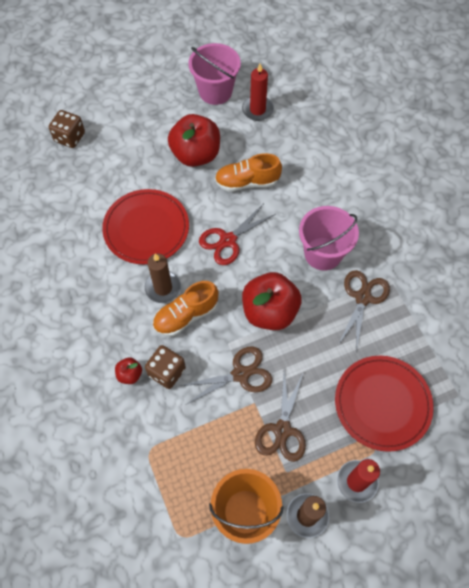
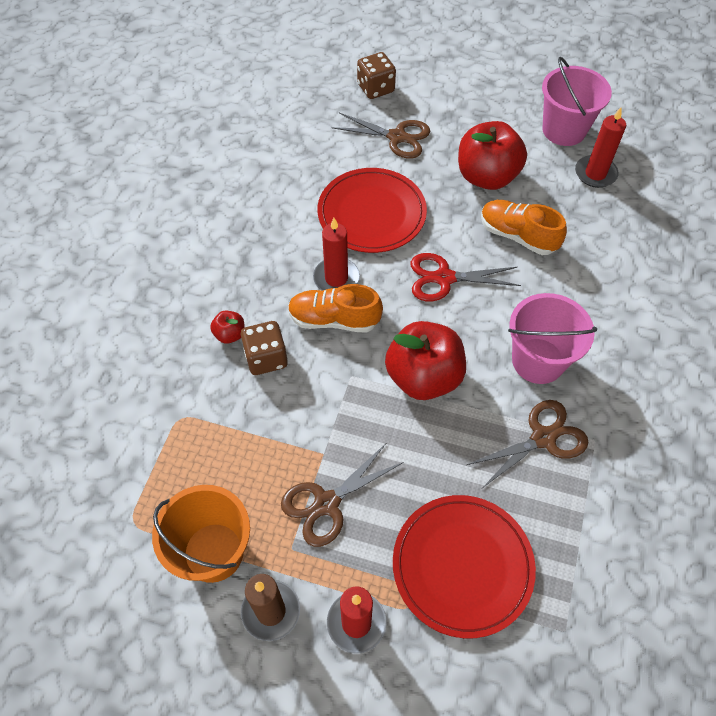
camera: 40 degrees right, 5 degrees down
brown candle [145,253,181,303] -> red candle [313,218,360,291]
brown scissors [180,347,272,405] -> brown scissors moved to [332,113,430,159]

